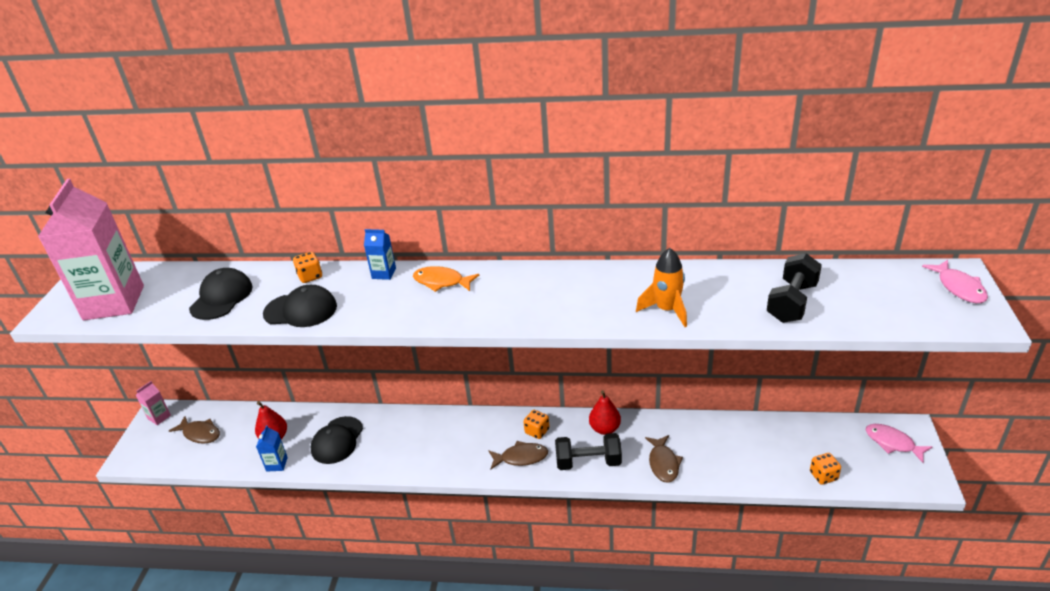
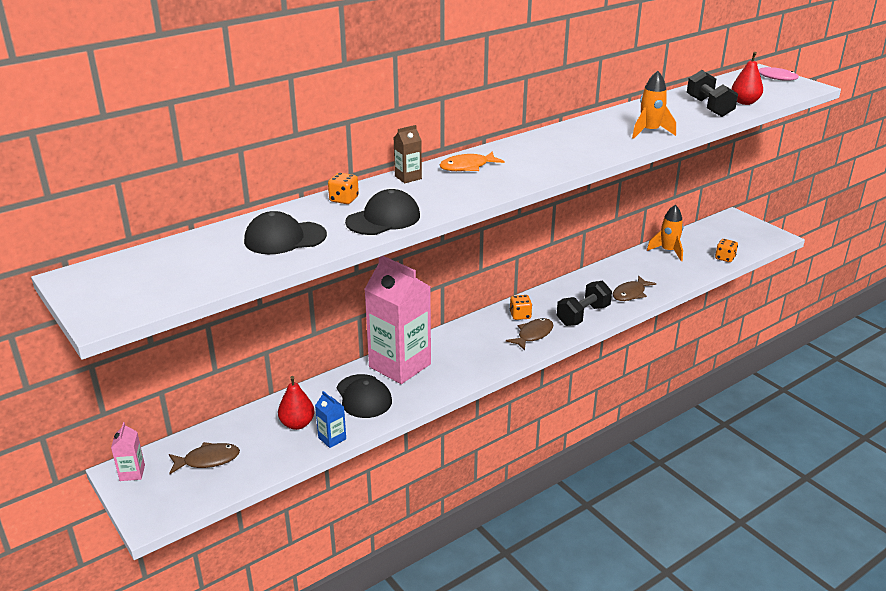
camera: 45 degrees left, 5 degrees down
pink carton [38,179,144,320] -> pink carton moved to [364,256,431,384]
black cap [189,268,253,320] -> black cap turned 75 degrees counterclockwise [244,211,327,254]
blue carton [364,229,396,280] -> brown carton [394,125,422,183]
red pear [589,390,621,435] -> red pear moved to [732,52,763,105]
brown fish [645,435,683,483] -> brown fish turned 90 degrees clockwise [612,276,656,301]
pink fish [866,424,932,463] -> none
none -> orange rocket [647,204,684,261]

